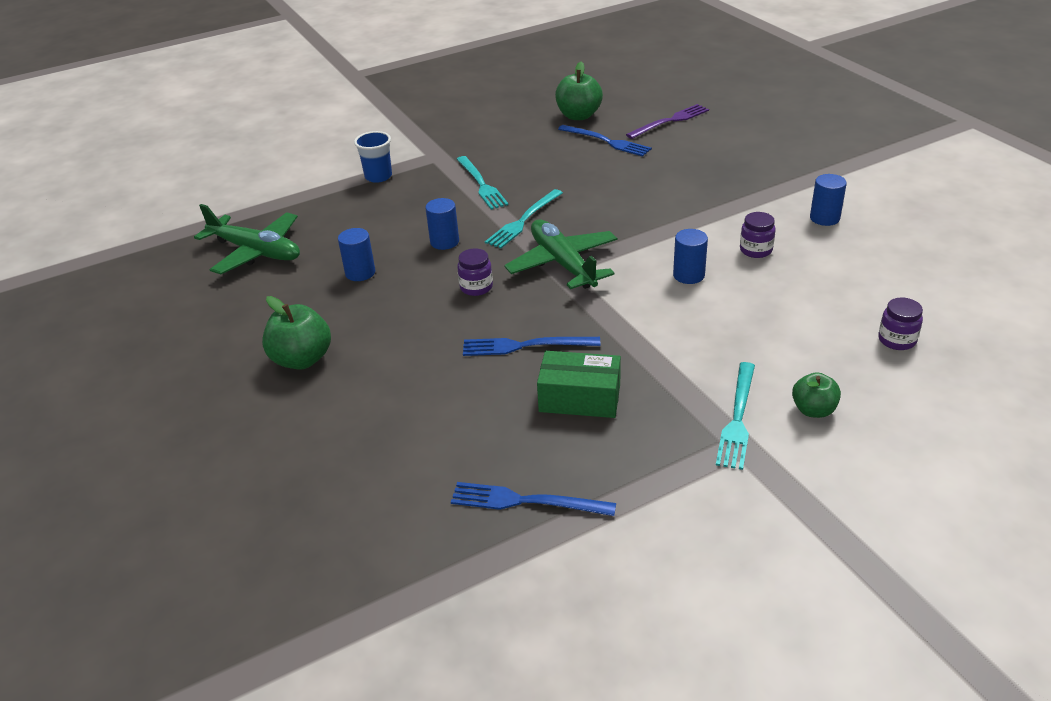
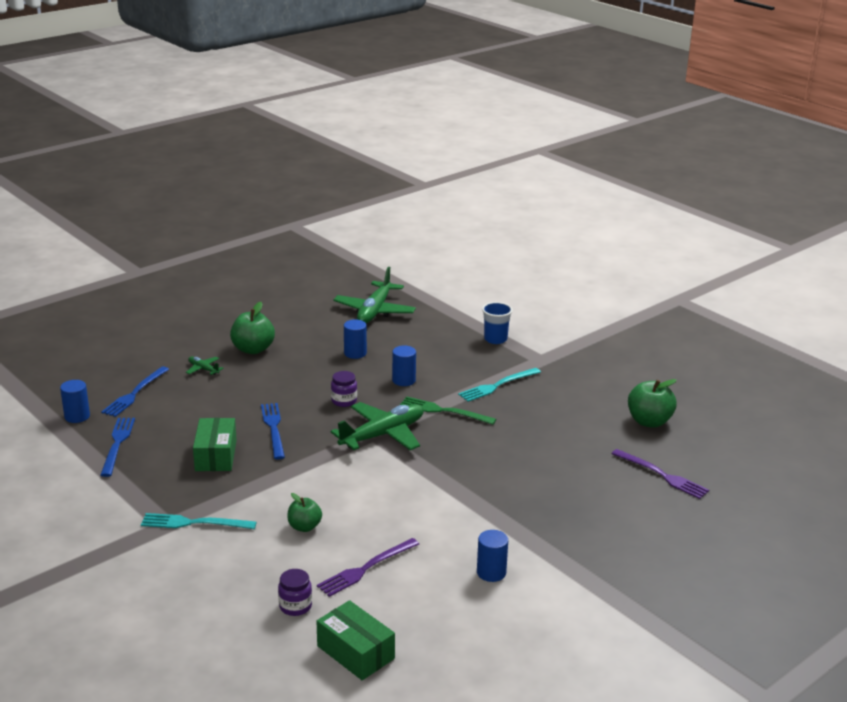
camera: 75 degrees right, 10 degrees down
turquoise fork [485,189,563,248] -> green fork [400,396,496,425]
blue fork [558,125,652,156] -> blue fork moved to [101,367,169,417]
blue cylinder [673,229,708,284] -> blue cylinder moved to [60,380,90,423]
purple jar [740,212,776,258] -> none
green apple [792,372,841,418] -> green apple moved to [287,493,322,532]
none -> green plane [186,357,224,375]
none -> green box [316,600,395,680]
none -> purple fork [317,538,419,597]

